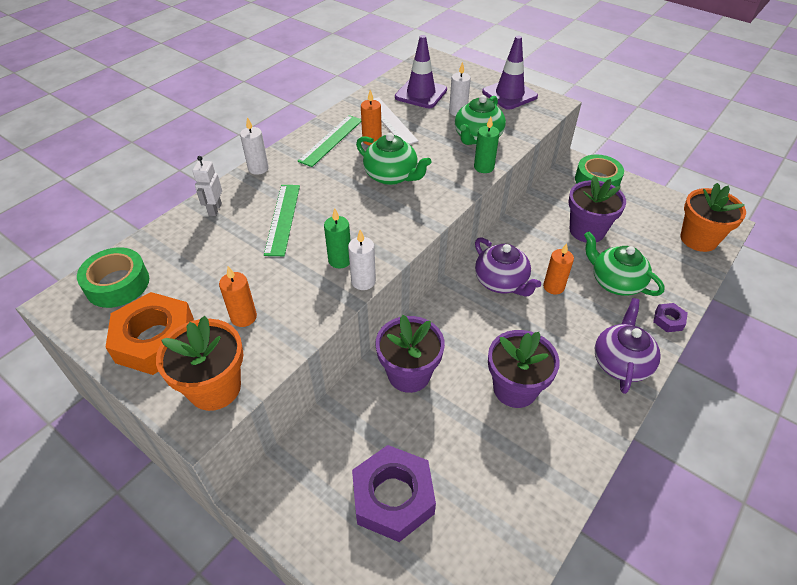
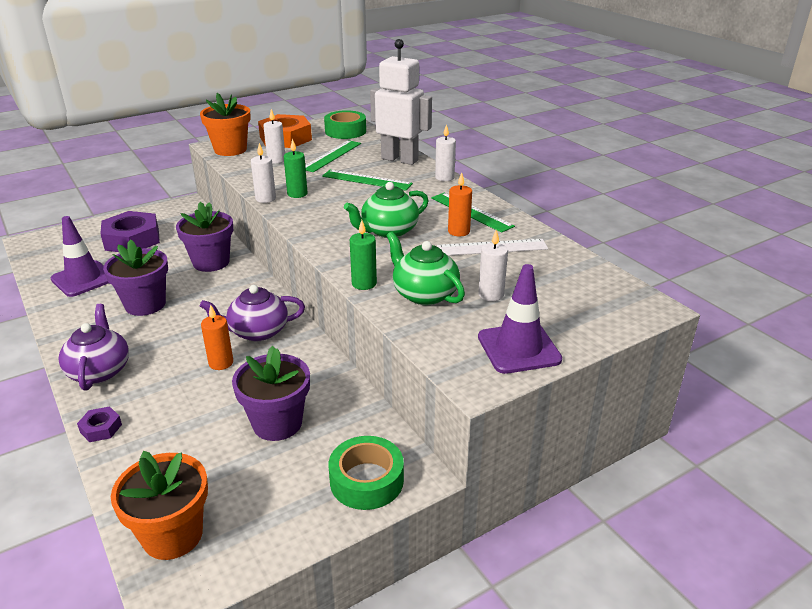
camera: 110 degrees right, 15 degrees down
white robot [192,156,222,216] -> white robot [370,39,432,165], size x2.18
orange candle [219,266,257,327] -> white candle [263,109,285,164]
purple traffic cone [395,35,447,108] -> purple traffic cone moved to [51,216,109,297]
green teapot [584,231,665,296] -> none
purple teapot [595,298,661,394] -> purple teapot turned 135 degrees counterclockwise [58,304,129,391]
none -> green ruler [305,140,361,172]

